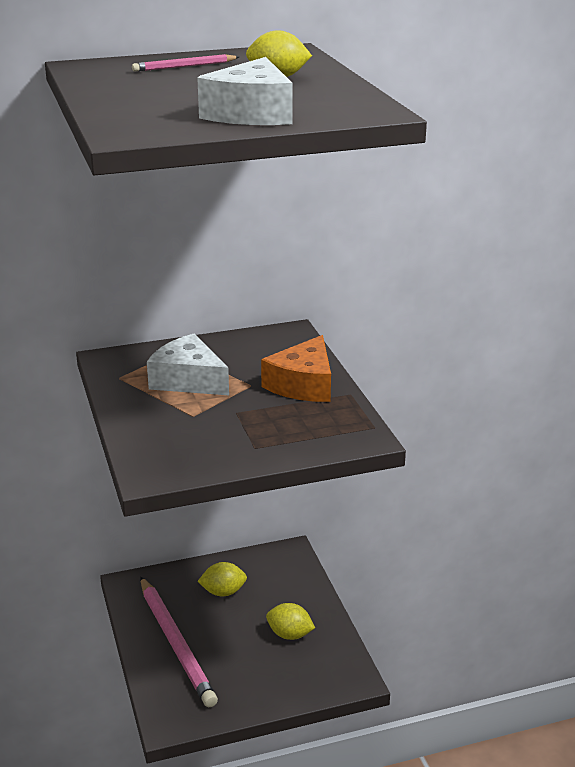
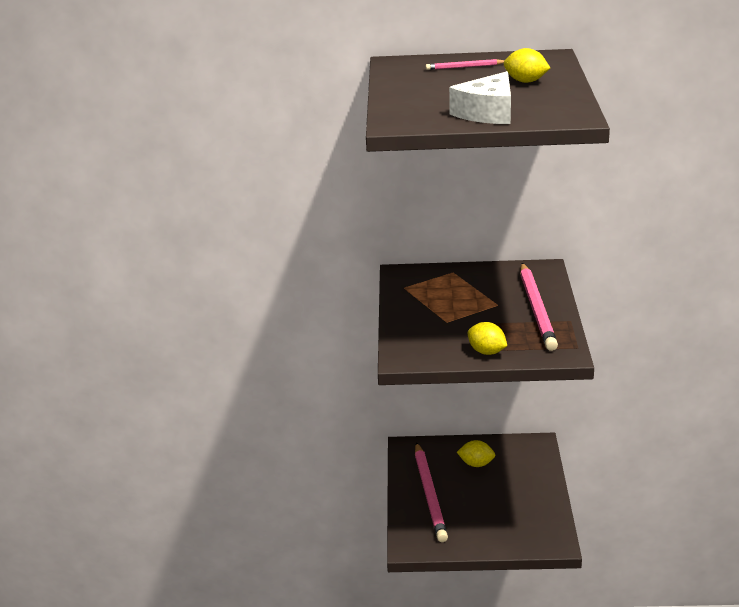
camera: 20 degrees right, 0 degrees up
white cheese [147,334,229,395] -> none
orange cheese [261,335,331,402] -> pink pencil [520,263,558,351]
yellow lemon [266,603,315,640] -> yellow lemon moved to [468,322,507,355]

